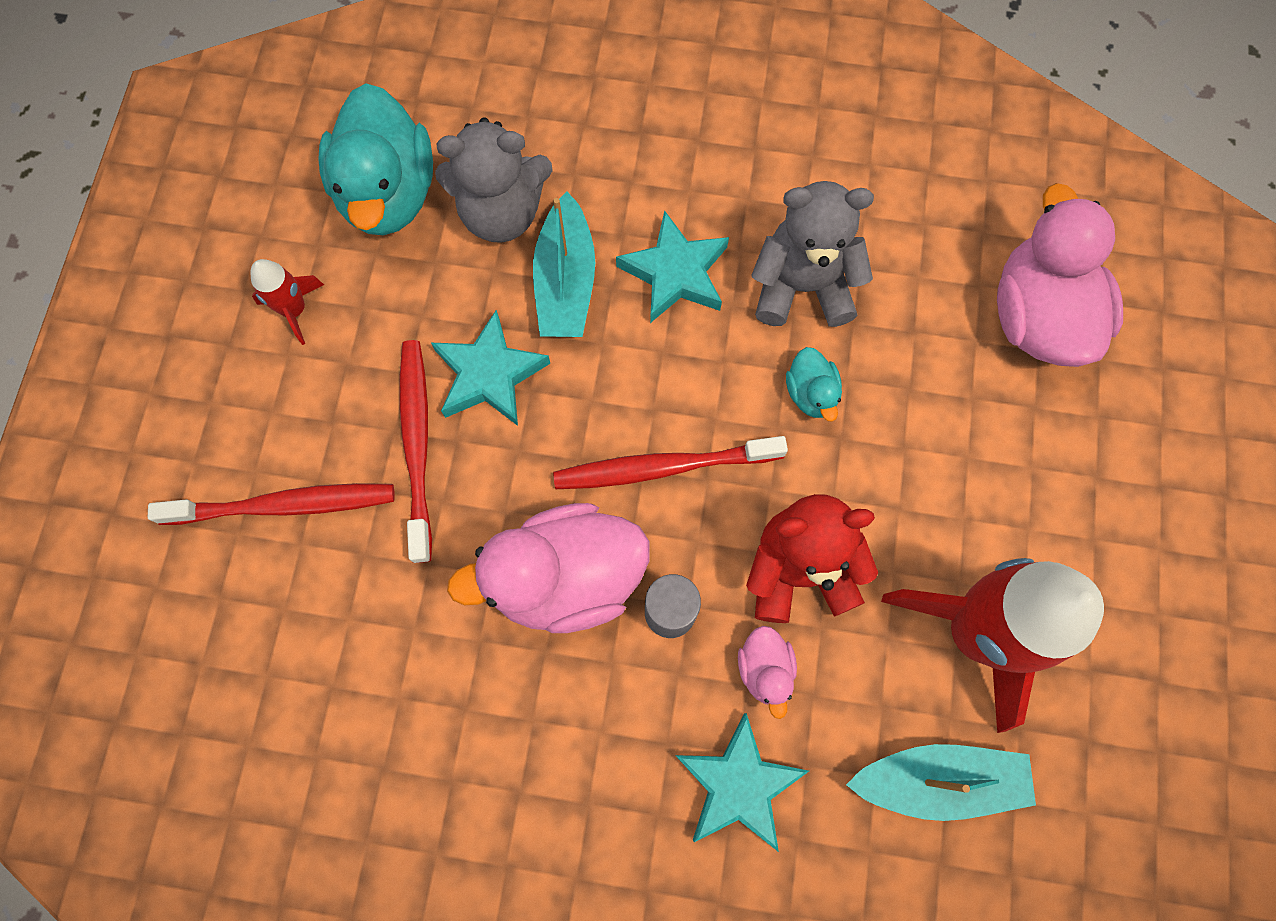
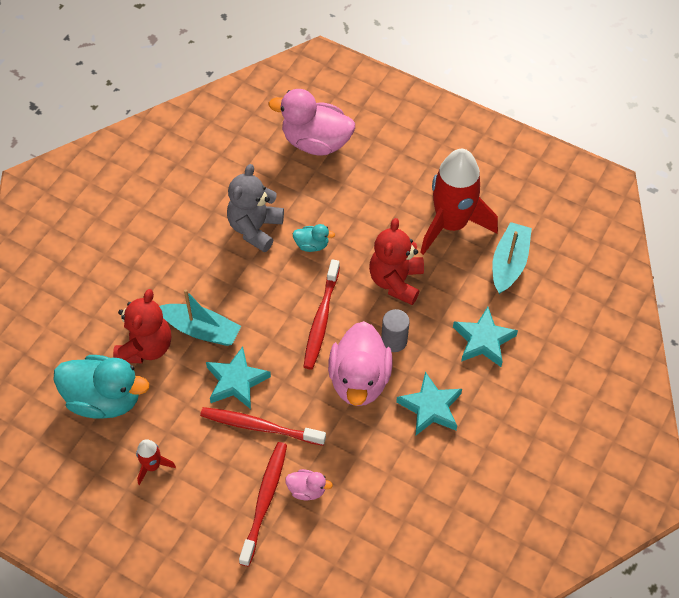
camera: 70 degrees left, 15 degrees down
grey teddy bear [435,118,553,243] -> red teddy bear [113,289,171,363]
turquoise star [616,210,729,323] -> turquoise star moved to [396,372,462,435]
pink duck [738,626,797,719] -> pink duck moved to [285,469,333,501]

